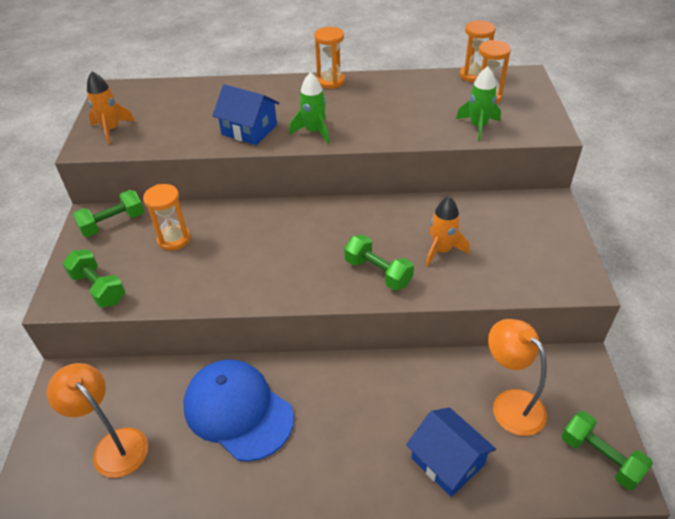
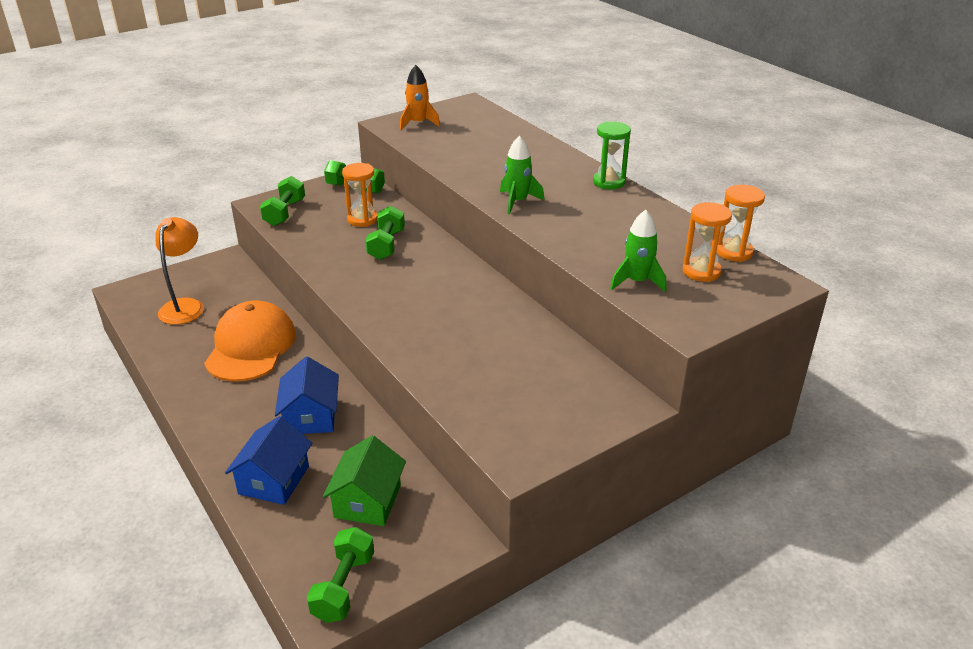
camera: 55 degrees right, 10 degrees down
blue cap [183,360,294,462] -> orange cap [204,301,296,381]
blue house [212,84,279,145] -> blue house moved to [275,356,339,434]
orange hourglass [314,27,345,89] -> green hourglass [593,121,631,189]
green dumbbell [344,235,414,290] -> green dumbbell moved to [365,206,405,260]
orange rocket [426,196,469,267] -> none
orange lamp [488,319,547,436] -> green house [323,435,406,526]

